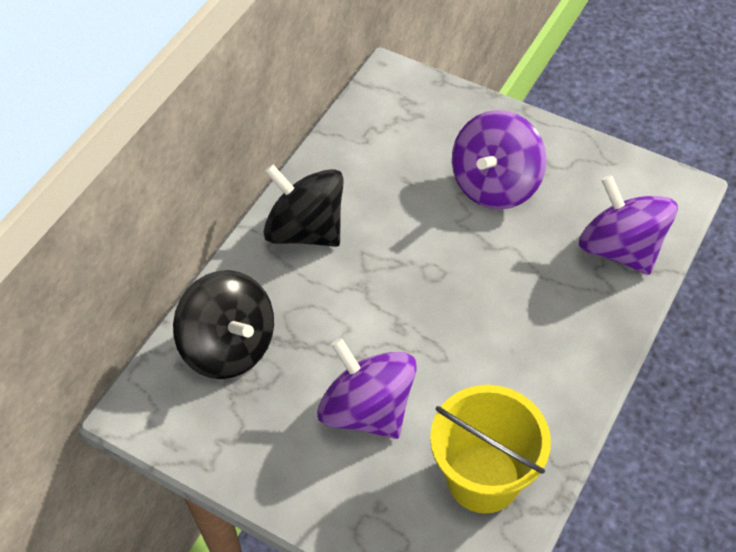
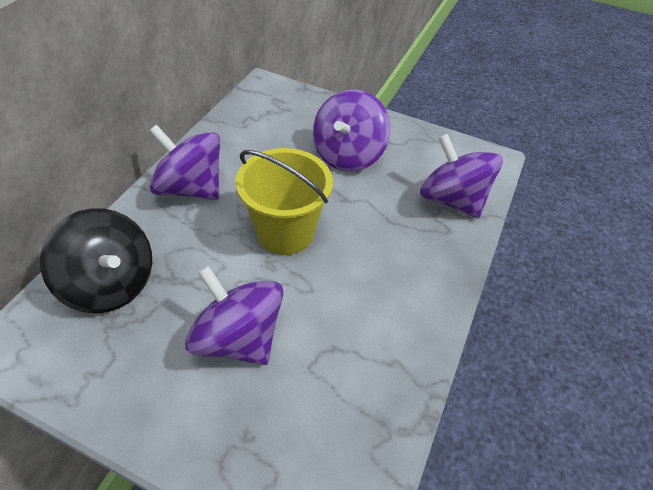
camera: 10 degrees left, 5 degrees down
black spinning top [263,164,344,247] -> purple spinning top [149,125,220,200]
yellow bucket [430,385,551,514] -> yellow bucket moved to [236,148,333,255]

